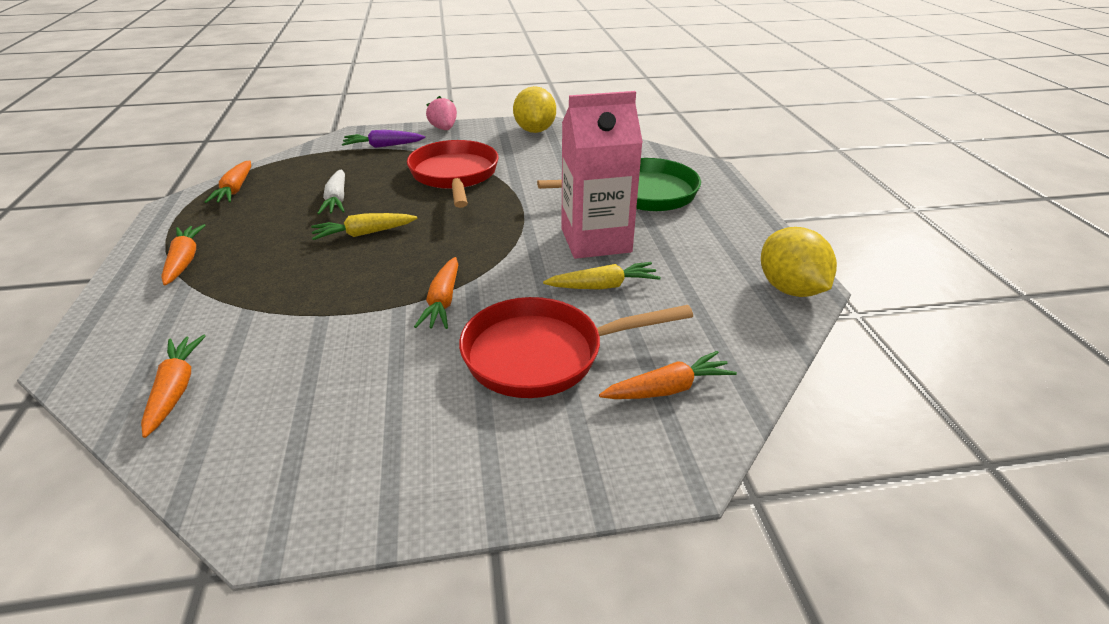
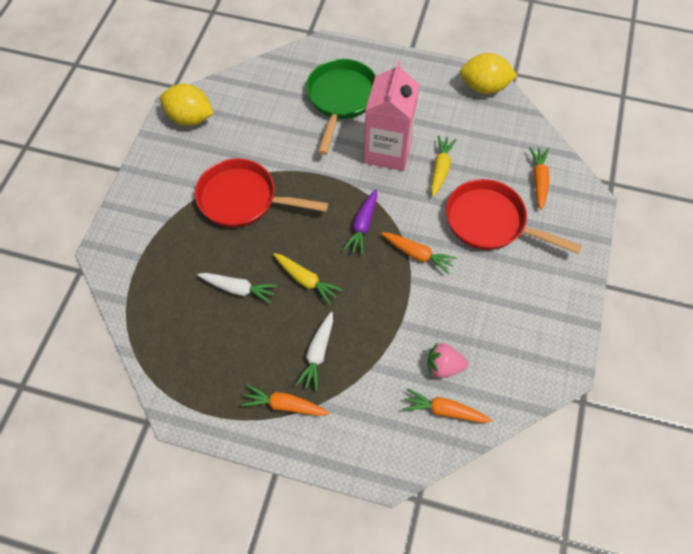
camera: 65 degrees left, 25 degrees up
orange carrot [205,160,251,203] -> none
yellow carrot [311,213,417,240] -> yellow carrot turned 60 degrees counterclockwise [273,253,343,305]
purple carrot [342,130,425,148] -> purple carrot moved to [343,189,377,255]
pink strawberry [426,96,457,130] -> pink strawberry moved to [427,343,468,378]
red pan [459,297,693,398] -> red pan turned 105 degrees clockwise [446,179,582,254]
none -> white carrot [295,312,333,391]

